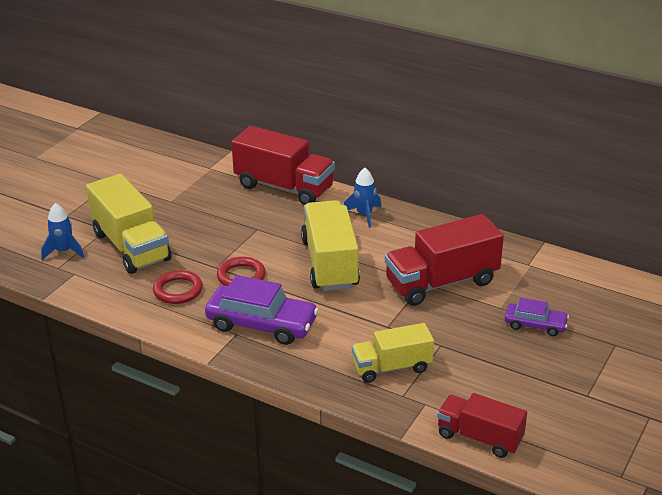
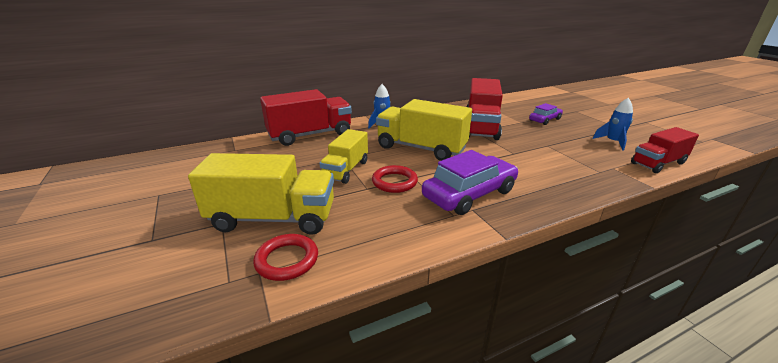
camera: 55 degrees left, 5 degrees down
blue rocket [41,203,84,260] -> blue rocket moved to [593,98,633,151]
red ring [153,270,203,304] -> red ring moved to [253,234,318,281]
yellow truck [352,323,434,383] -> yellow truck moved to [319,129,368,184]

